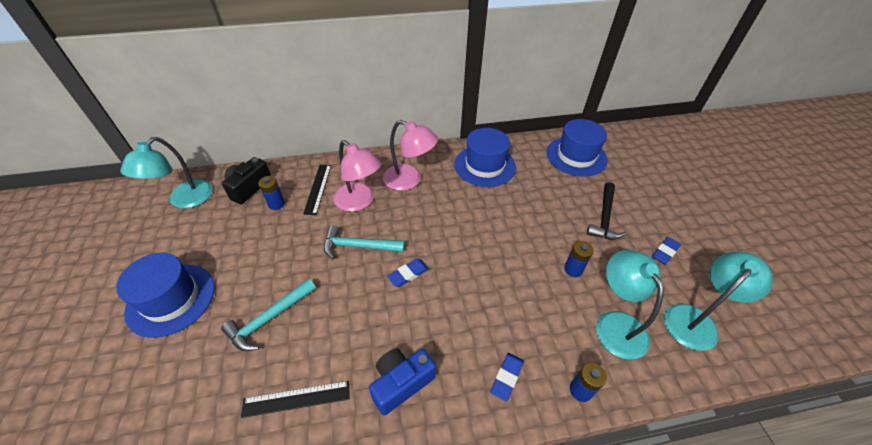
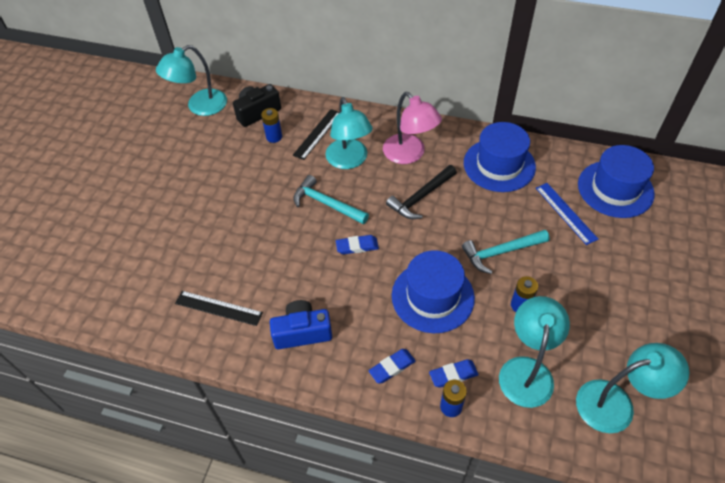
camera: 30 degrees right, 5 degrees up
blue hat [116,253,215,338] -> blue hat moved to [392,250,475,333]
turquoise hammer [221,279,316,351] -> turquoise hammer moved to [462,230,550,274]
pink lamp [334,140,381,212] -> turquoise lamp [325,97,373,169]
black hammer [587,182,627,240] -> black hammer moved to [386,165,457,219]
blue eraser [652,237,681,265] -> blue eraser moved to [429,359,479,388]
none -> blue ruler [536,183,598,245]

